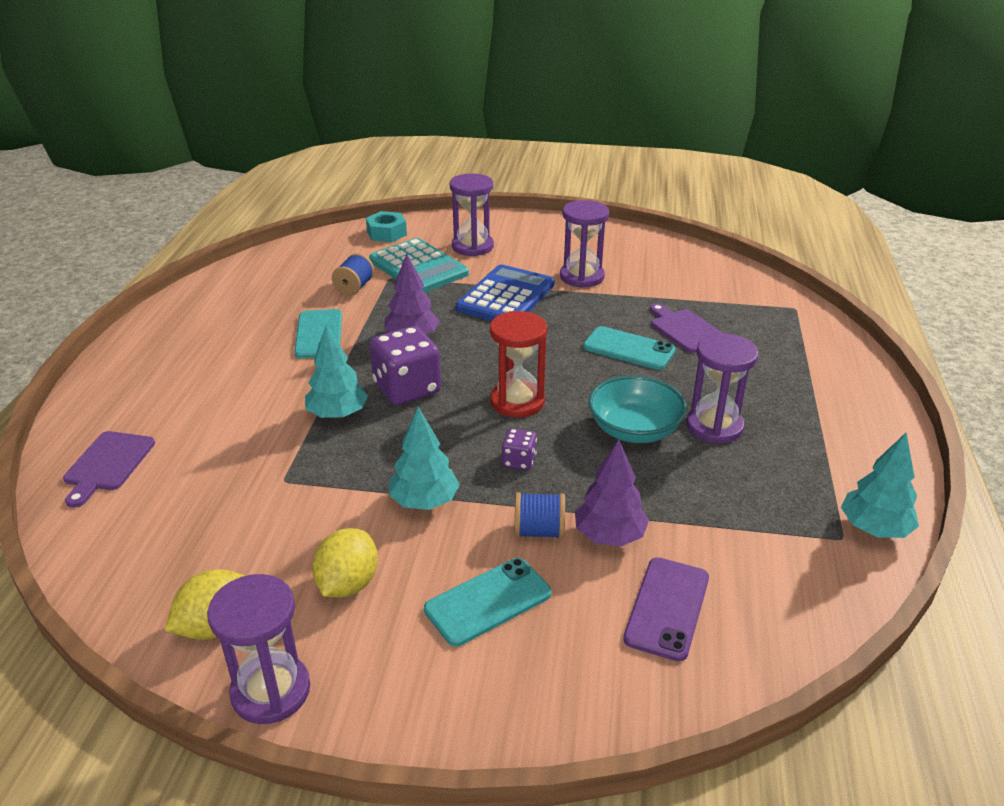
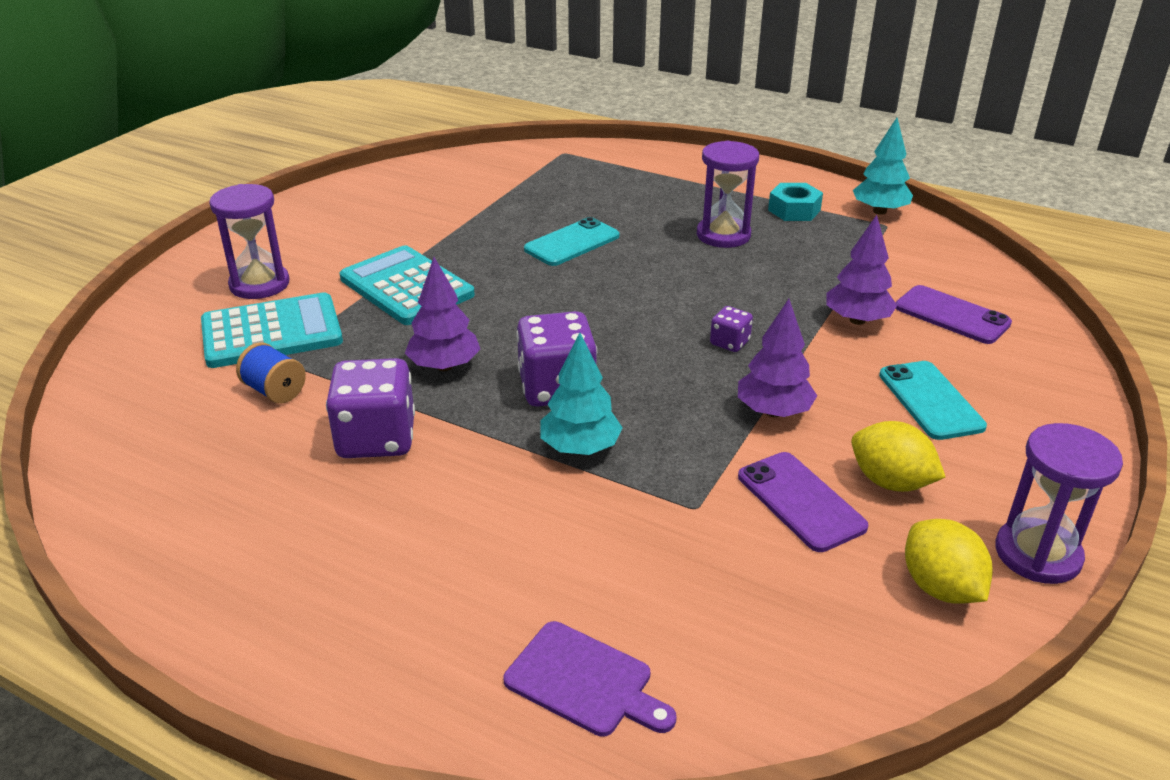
camera: 70 degrees left, 0 degrees up
turquoise phone [294,309,342,358] -> purple dice [326,358,415,458]
turquoise nut [366,211,407,242] -> turquoise nut moved to [768,183,823,221]
turquoise tree [389,407,460,510] -> purple tree [738,299,817,417]
blue calculator [456,264,555,321] -> turquoise calculator [340,245,475,325]
red hourglass [490,311,547,418] -> none
blue spool [515,492,565,539] -> none
purple hourglass [560,200,609,288] -> none
turquoise bowl [588,376,687,443] -> none
purple cutting board [650,304,723,353] -> none
none -> purple phone [738,452,868,552]

